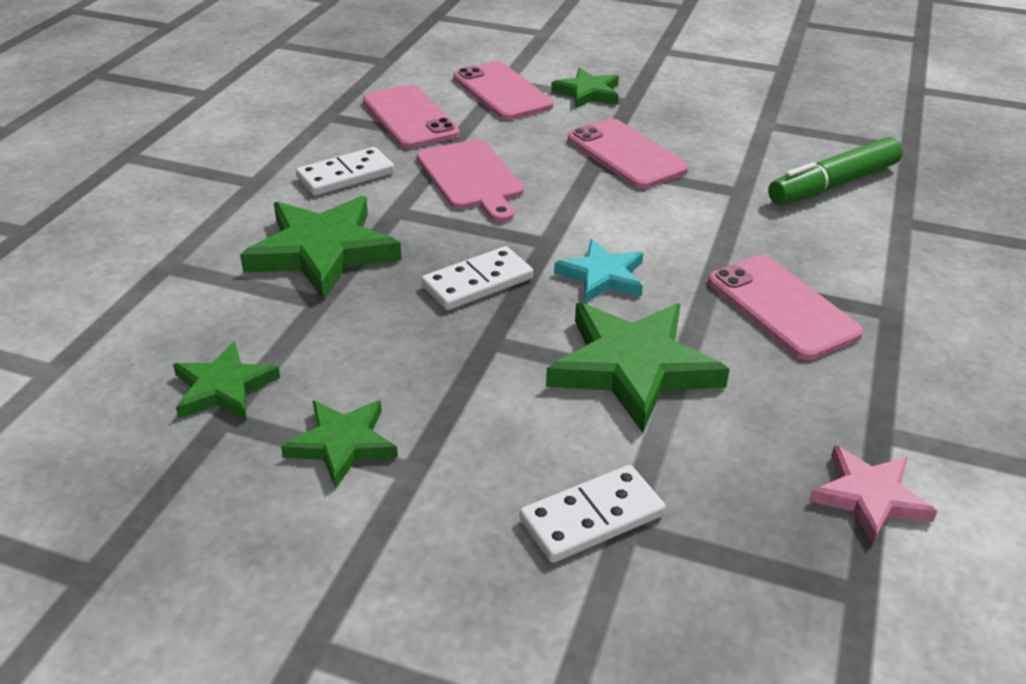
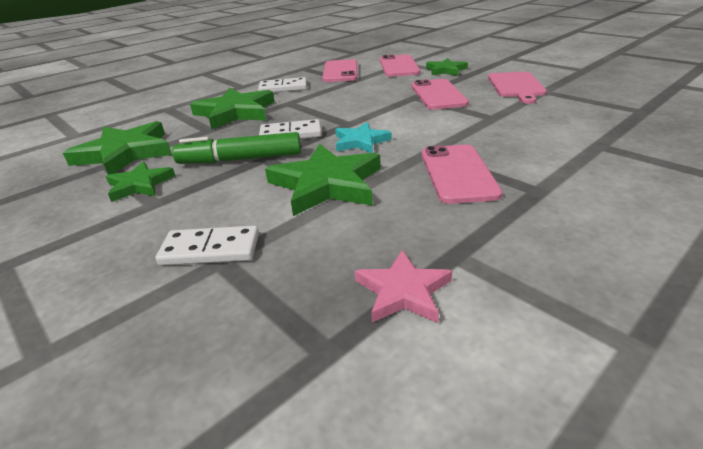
camera: 30 degrees right, 5 degrees down
green star [173,341,280,420] -> green star [63,121,172,174], size x1.71
pink cutting board [417,139,524,222] -> pink cutting board moved to [488,72,547,104]
green marker [768,137,903,205] -> green marker moved to [172,132,301,164]

